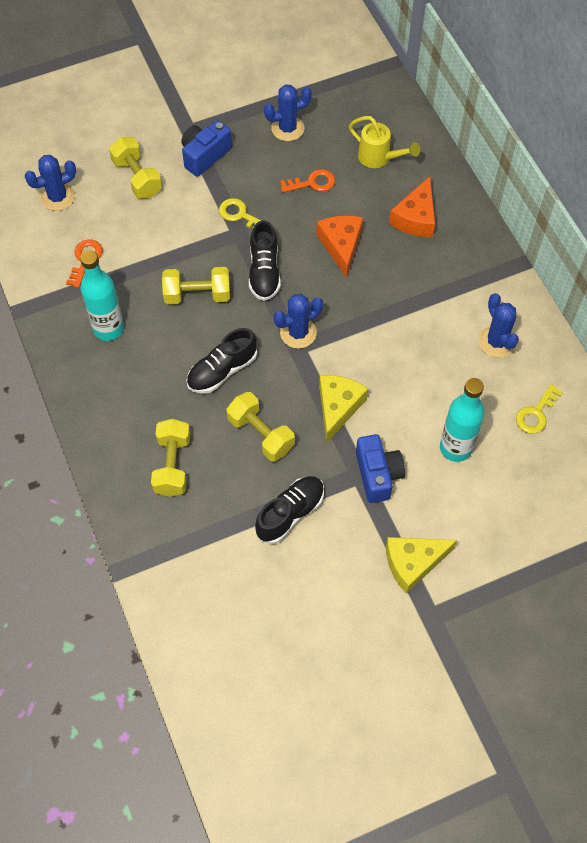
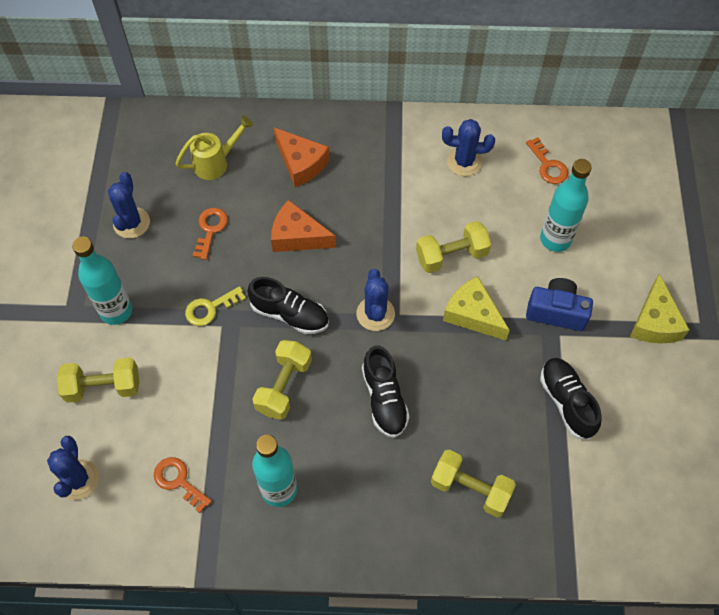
camera: 65 degrees left, 0 degrees up
blue camera [181,120,232,176] -> turquoise bottle [72,237,133,325]
yellow dumbbell [227,392,295,461] -> yellow dumbbell moved to [416,221,491,273]
yellow key [516,384,563,434] -> orange key [526,137,568,184]

